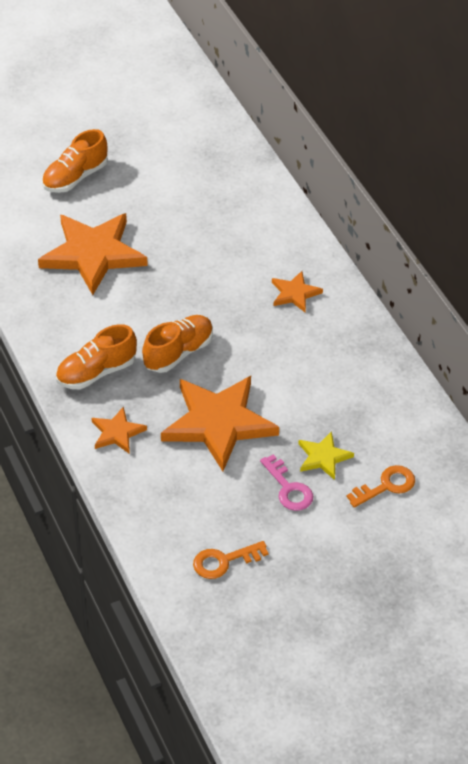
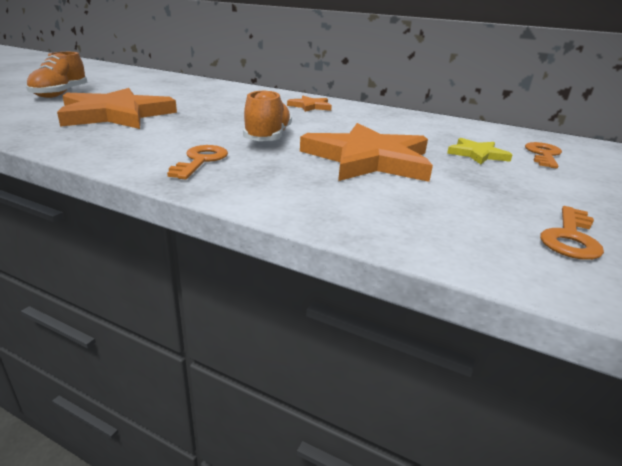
camera: 40 degrees left, 20 degrees down
orange shoe [56,324,137,389] -> orange key [167,145,228,180]
orange star [91,406,147,454] -> none
pink key [260,454,313,511] -> none

